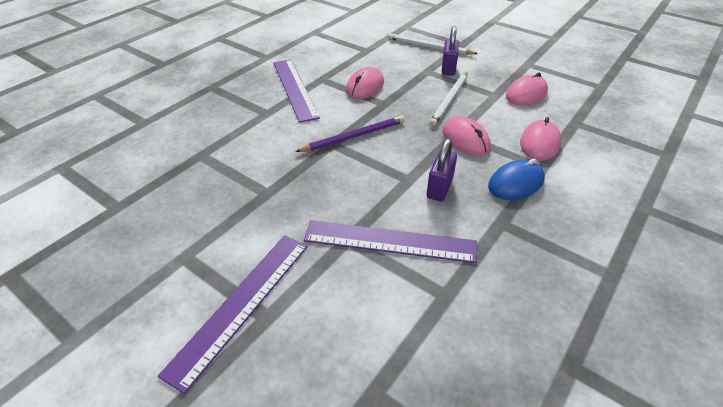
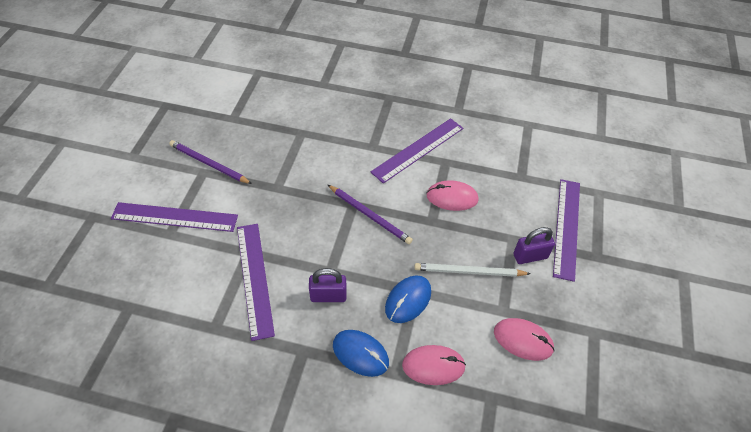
camera: 65 degrees right, 10 degrees up
white pencil [388,34,478,55] -> purple ruler [553,179,580,282]
pink mouse [443,116,491,156] -> blue mouse [385,275,431,323]
none -> purple pencil [169,140,252,184]

